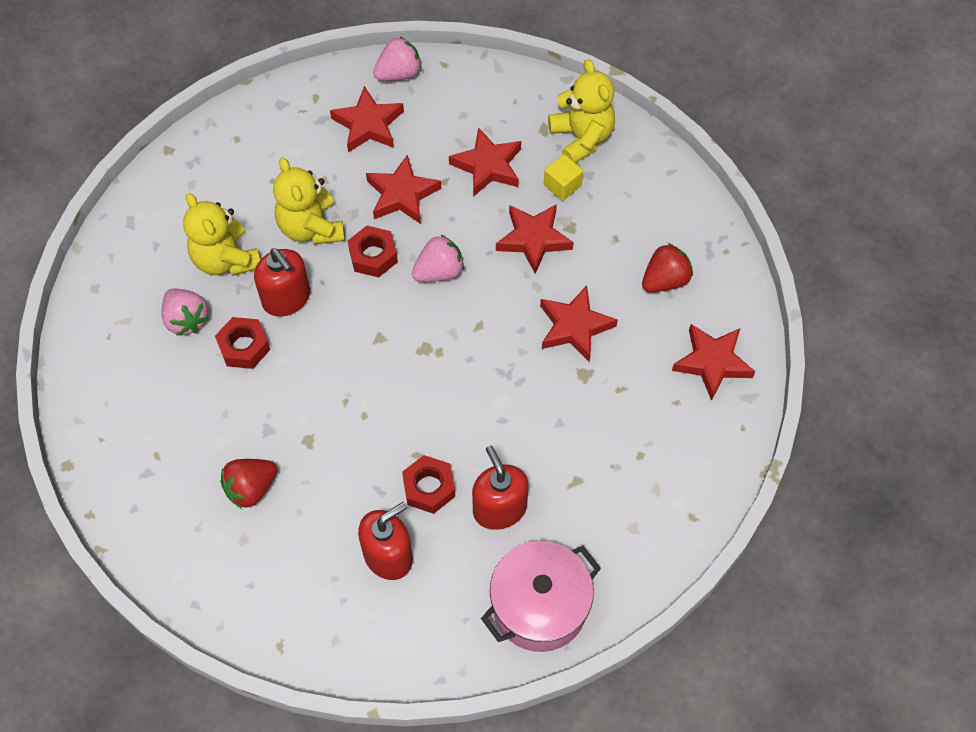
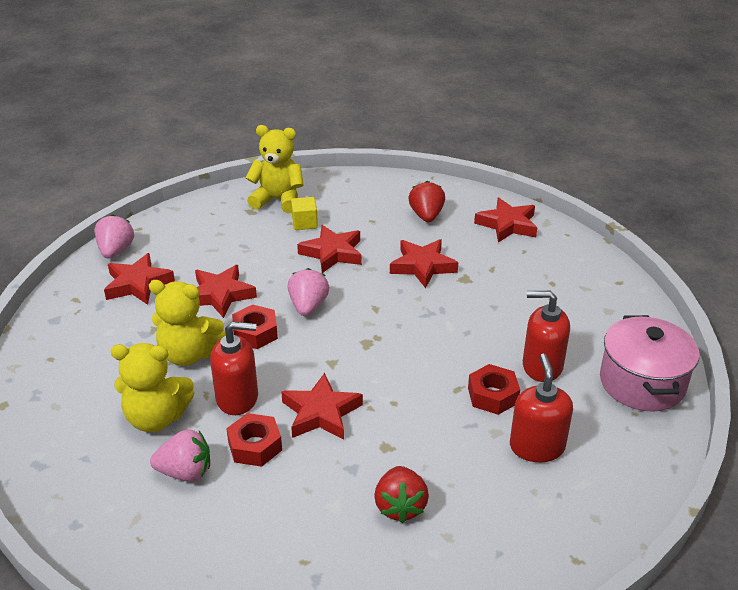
camera: 55 degrees left, 25 degrees down
red star [449,127,521,197] -> red star moved to [281,373,363,440]

